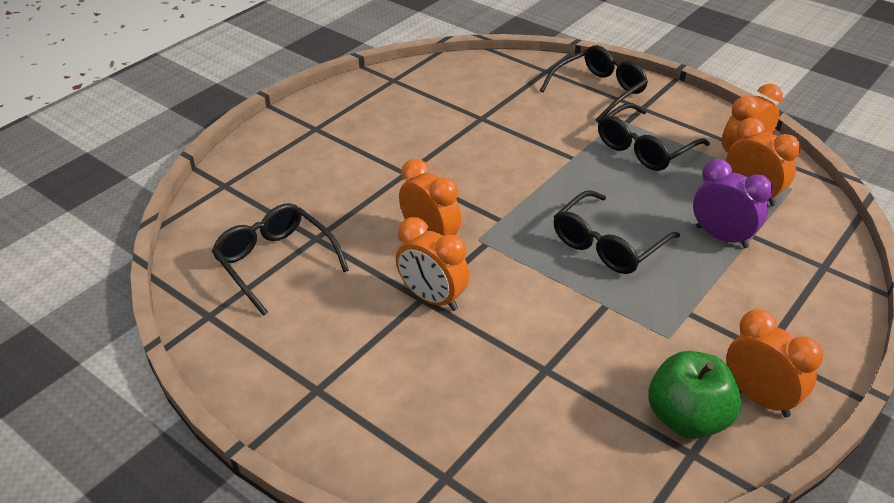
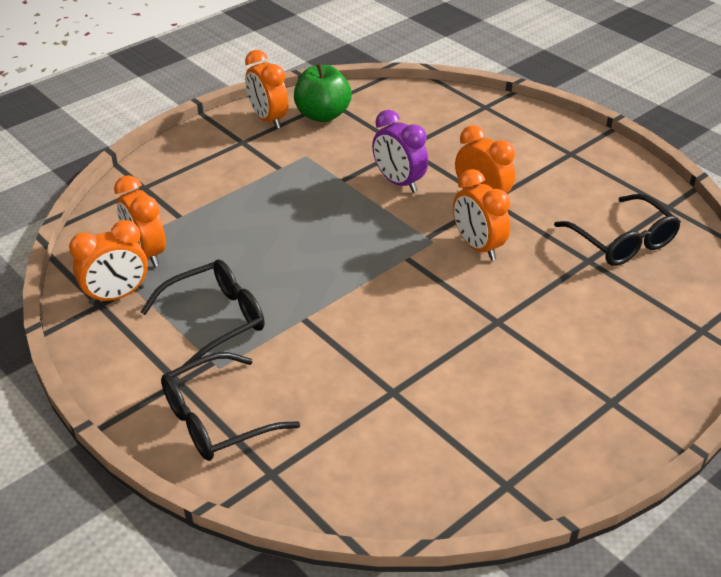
camera: 170 degrees left, 0 degrees up
black glasses [553,190,680,274] -> none
purple clock [693,159,773,248] -> purple clock moved to [372,110,428,193]

